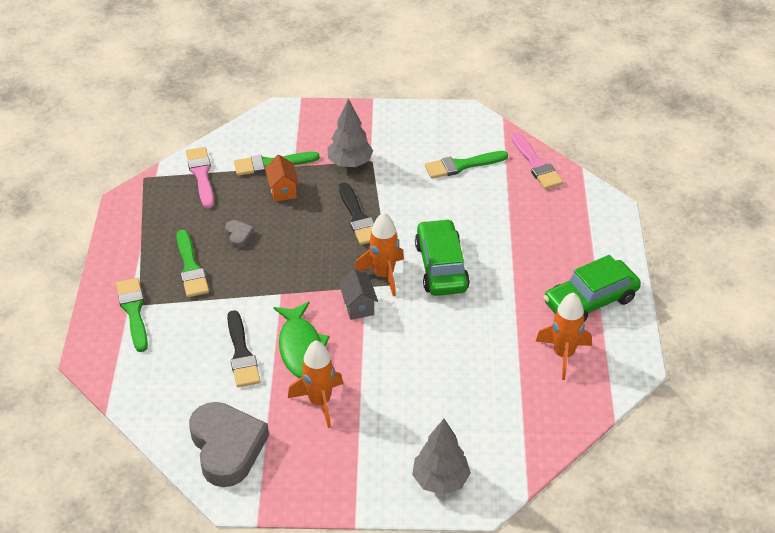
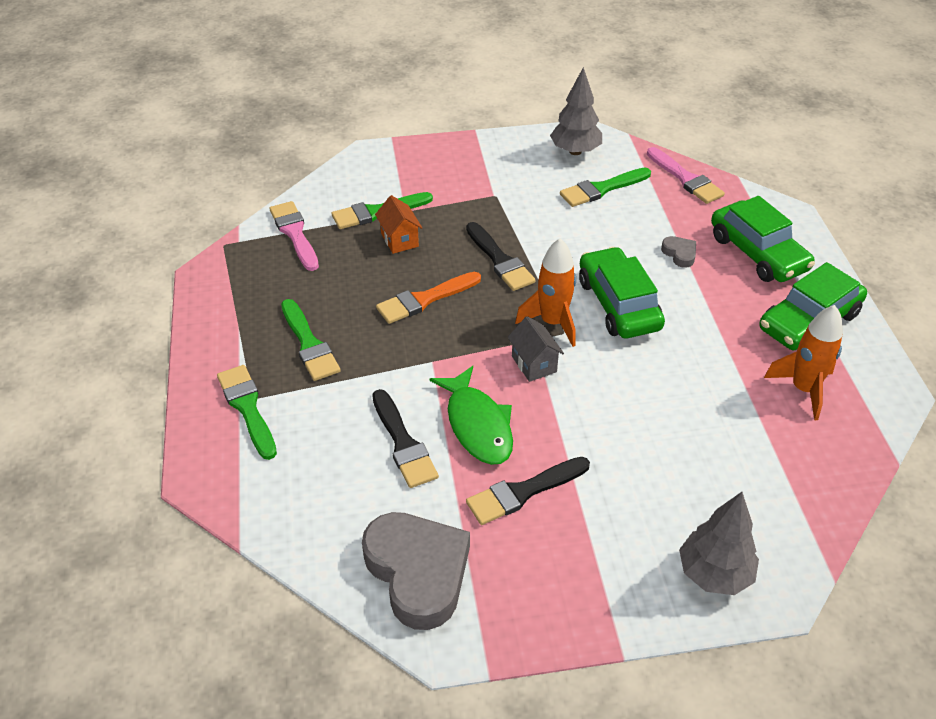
camera: 10 degrees left, 0 degrees up
grey heart [225,220,254,248] -> grey heart moved to [661,236,696,268]
orange rocket [288,341,343,428] -> black brush [466,457,590,525]
grey tree [327,99,373,167] -> grey tree moved to [550,67,602,155]
none -> orange brush [376,272,481,324]
none -> green car [711,196,815,282]

